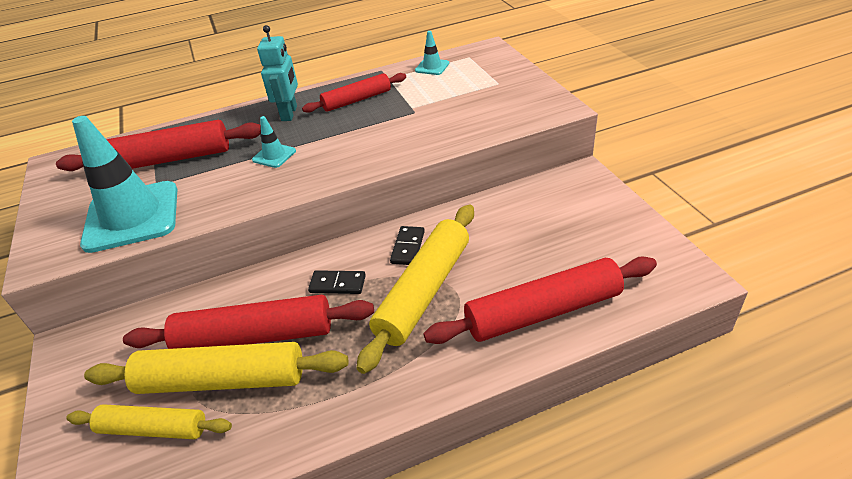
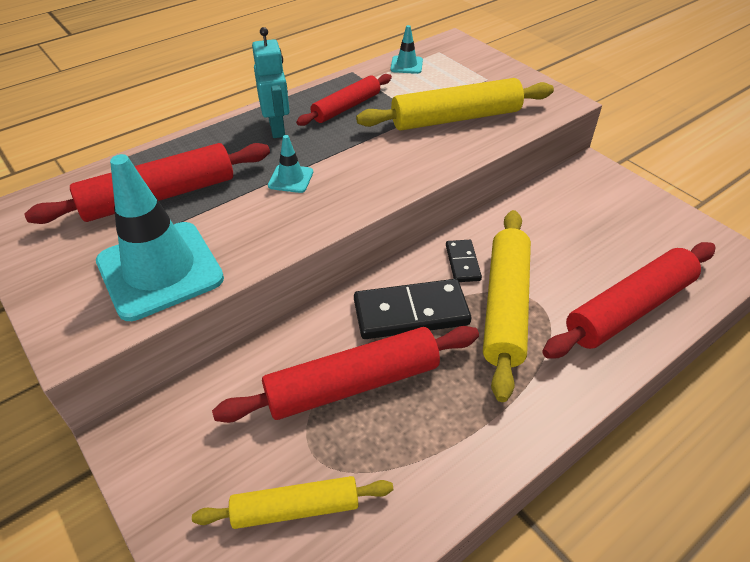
camera: 20 degrees left, 5 degrees up
yellow rolling pin [84,342,348,394] -> yellow rolling pin moved to [356,78,554,131]
black domino [308,270,366,294] -> black domino [354,279,471,339], size x1.88

